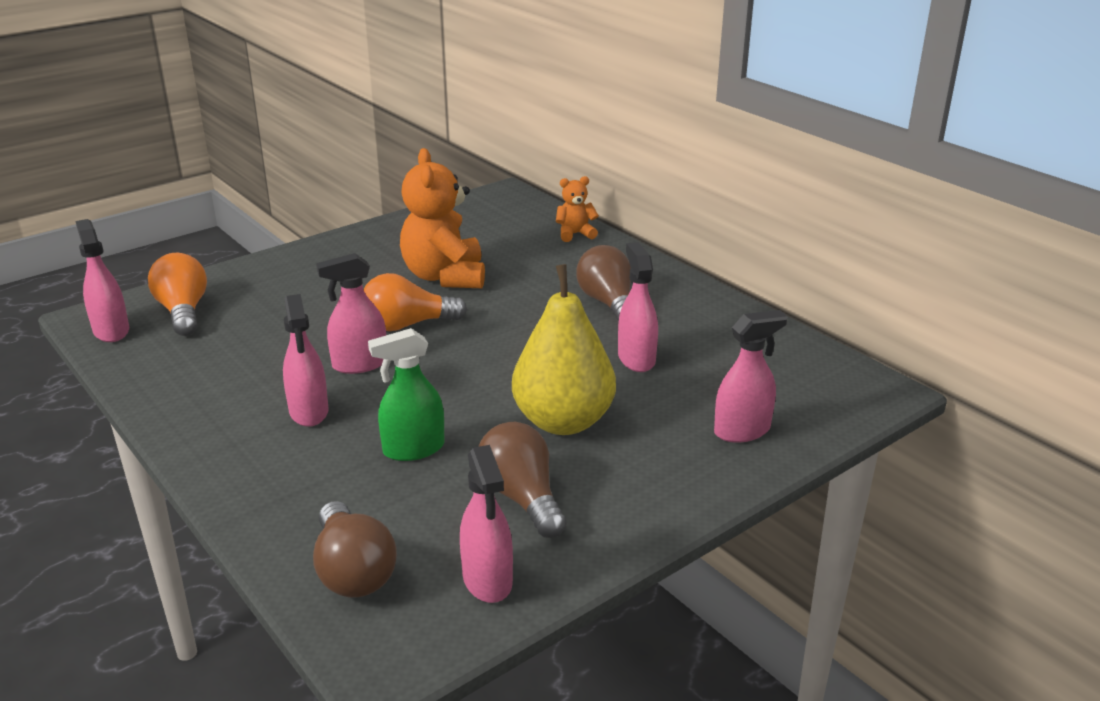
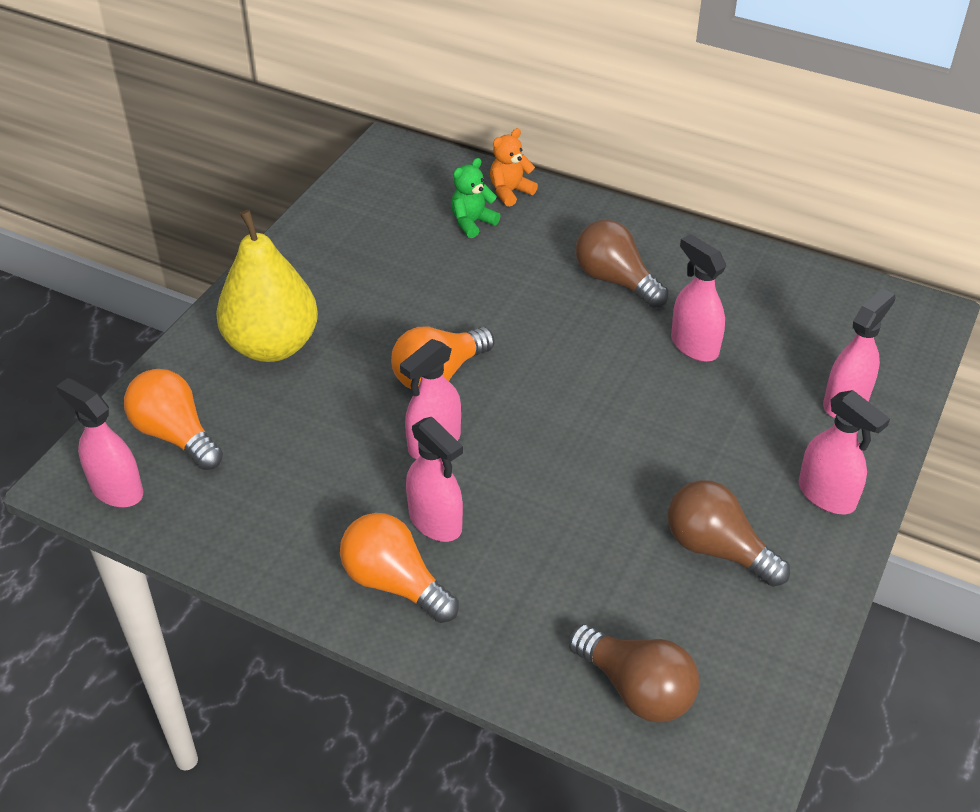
camera: 25 degrees left, 15 degrees up
green spray bottle [368,328,445,461] -> none
orange teddy bear [400,148,485,288] -> none
pink spray bottle [460,445,513,603] -> pink spray bottle moved to [799,390,890,514]
yellow pear [512,264,616,435] -> yellow pear moved to [216,210,318,362]
none -> orange light bulb [340,513,459,623]
none -> green teddy bear [451,158,501,238]

